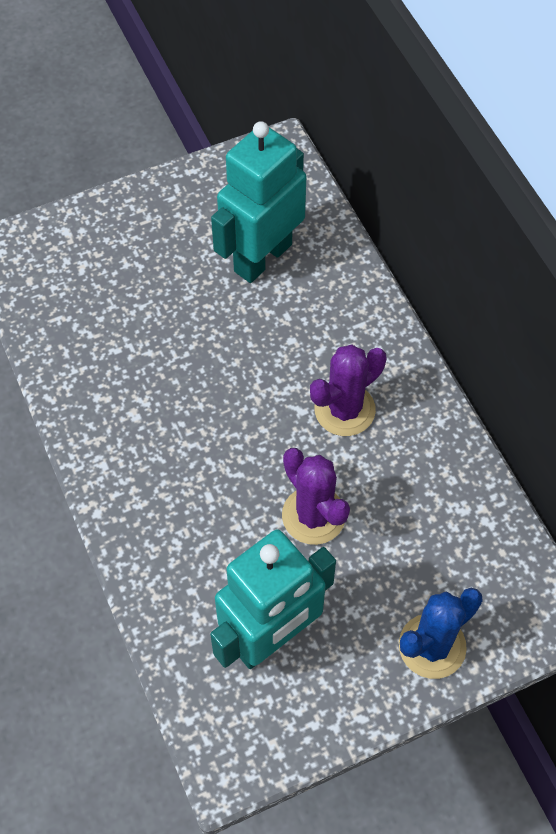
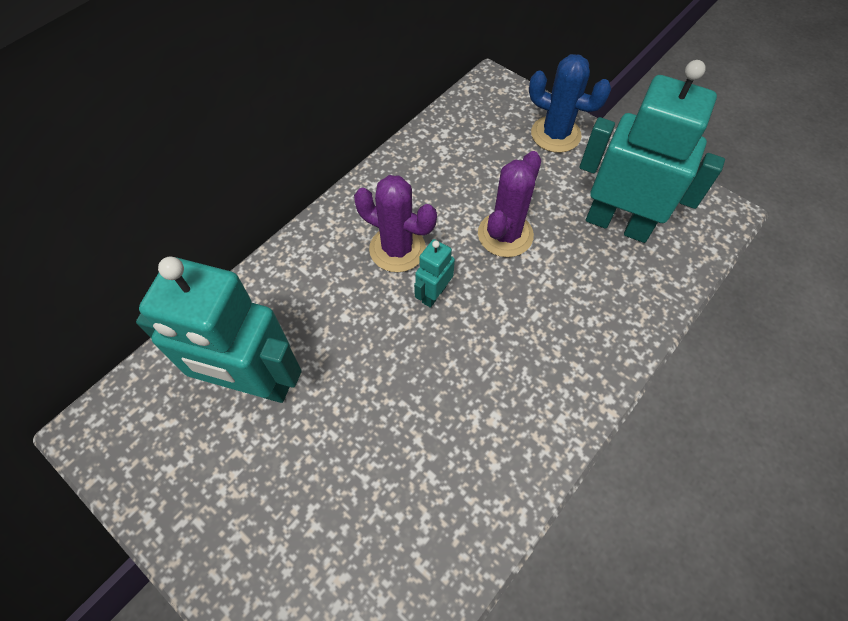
camera: 115 degrees left, 0 degrees up
none -> turquoise robot [414,239,455,308]

